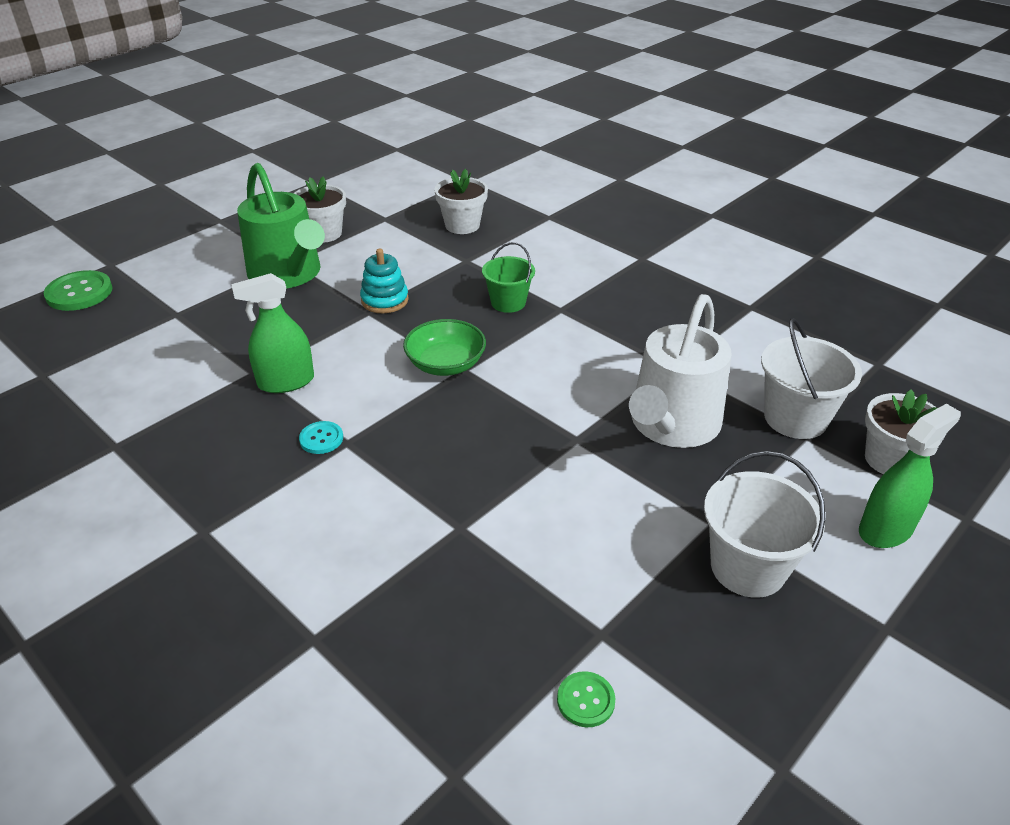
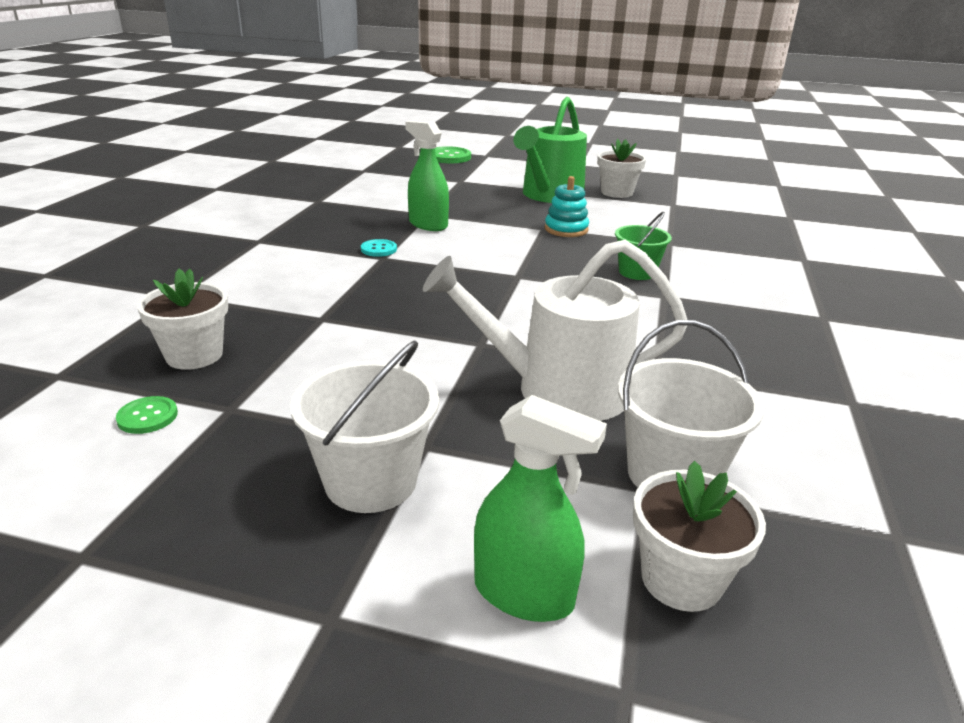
camera: 60 degrees right, 10 degrees down
green bowl [403,319,486,376] -> none
white flower pot [434,169,488,234] -> white flower pot moved to [137,269,228,370]

